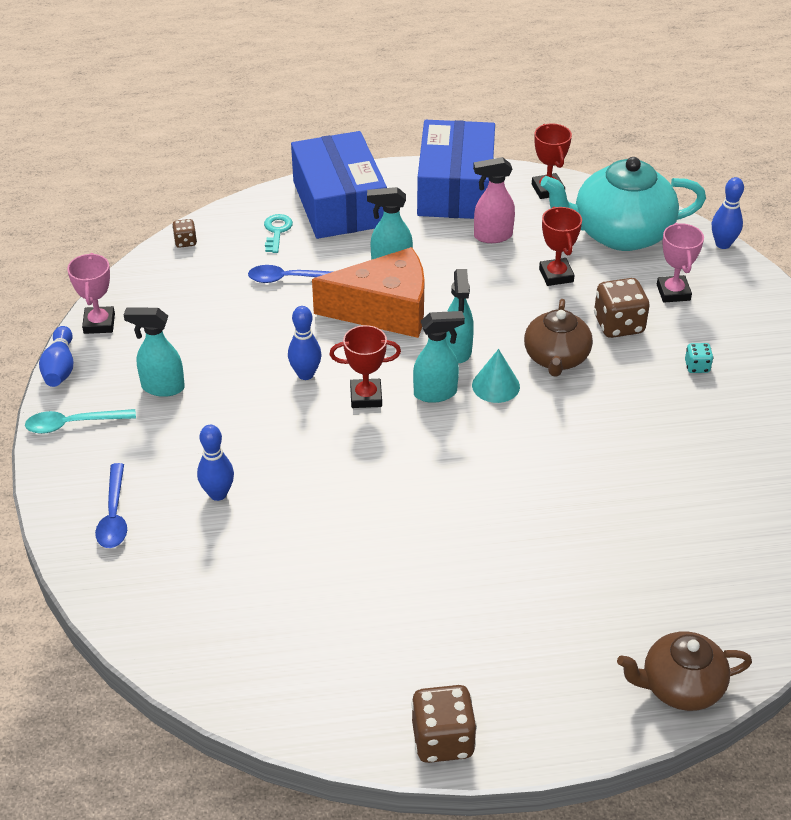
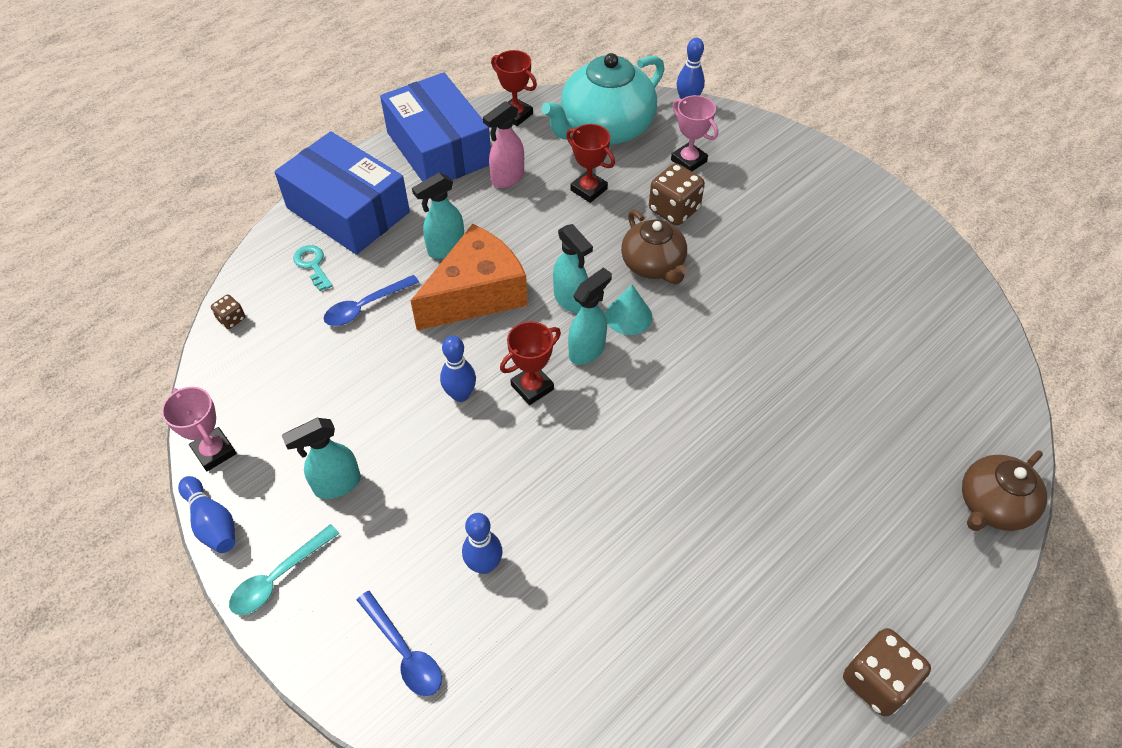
camera: 35 degrees left, 10 degrees up
turquoise dice [685,343,714,373] -> none

